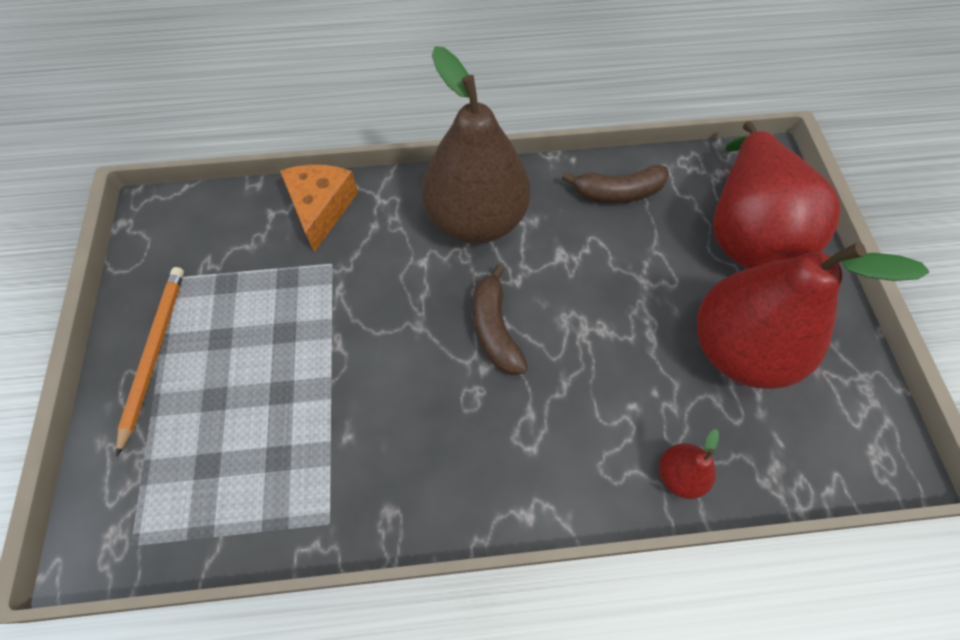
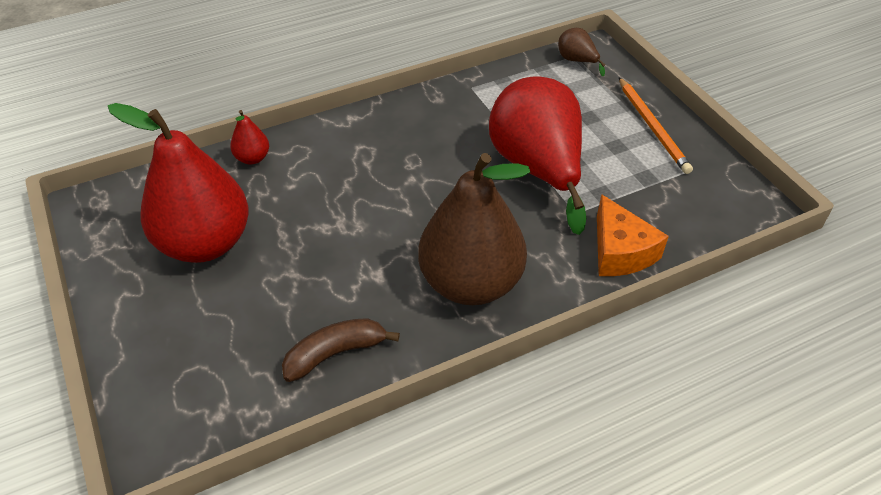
camera: 160 degrees right, 15 degrees down
brown banana [473,264,528,375] -> none
red pear [713,121,841,269] -> red pear moved to [489,77,586,235]
none -> brown pear [558,28,605,76]

